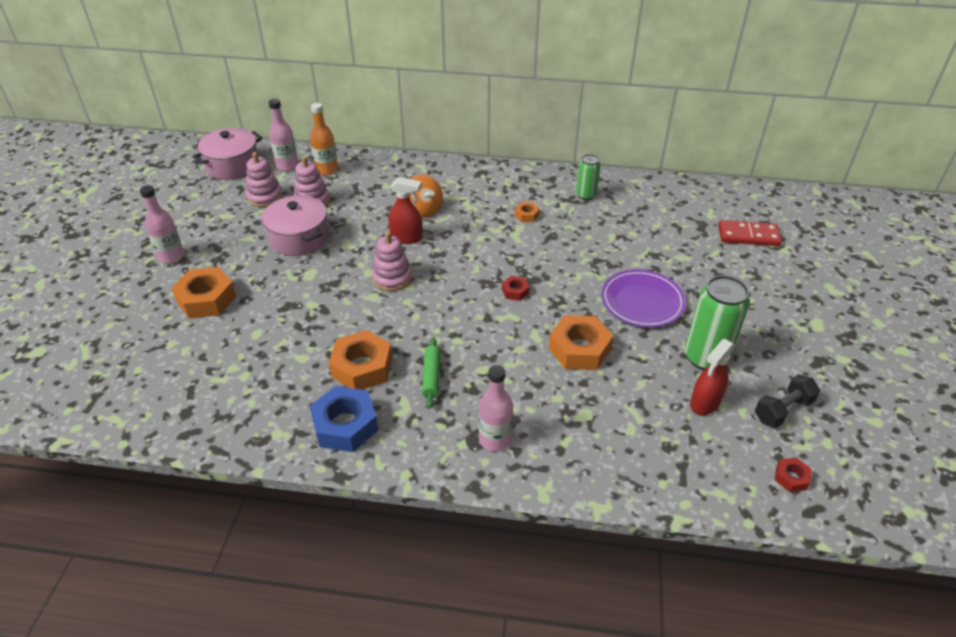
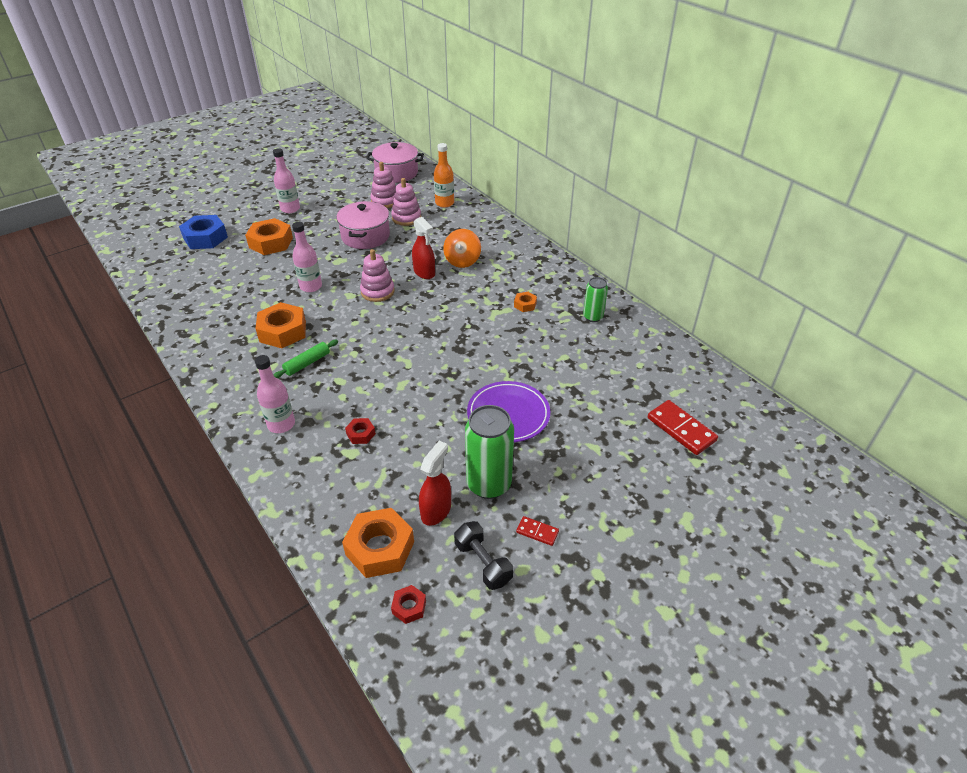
camera: 45 degrees right, 0 degrees up
pink bottle [269,99,299,171] -> pink bottle moved to [292,222,322,292]
blue nut [309,386,378,452] -> blue nut moved to [179,215,228,249]
red nut [502,276,530,301] -> red nut moved to [345,418,376,444]
orange nut [549,315,613,370] -> orange nut moved to [342,508,414,578]
red spray bottle [690,339,735,415] -> red spray bottle turned 120 degrees clockwise [419,441,451,526]
black dumbbell [755,374,820,428] -> black dumbbell turned 45 degrees clockwise [454,521,513,590]
none -> red domino [516,516,559,546]

